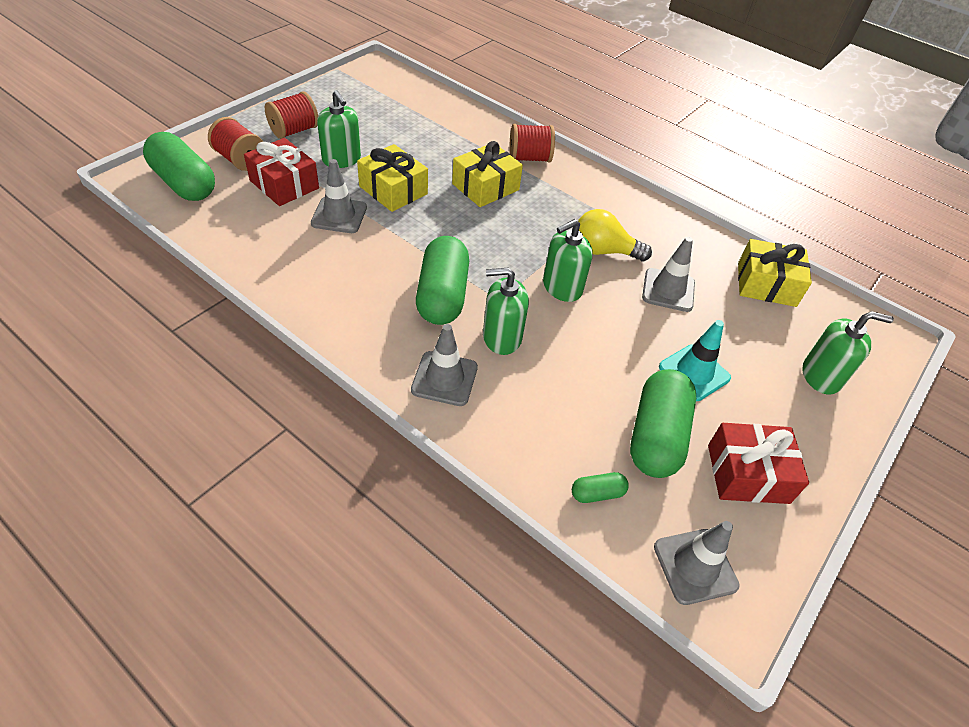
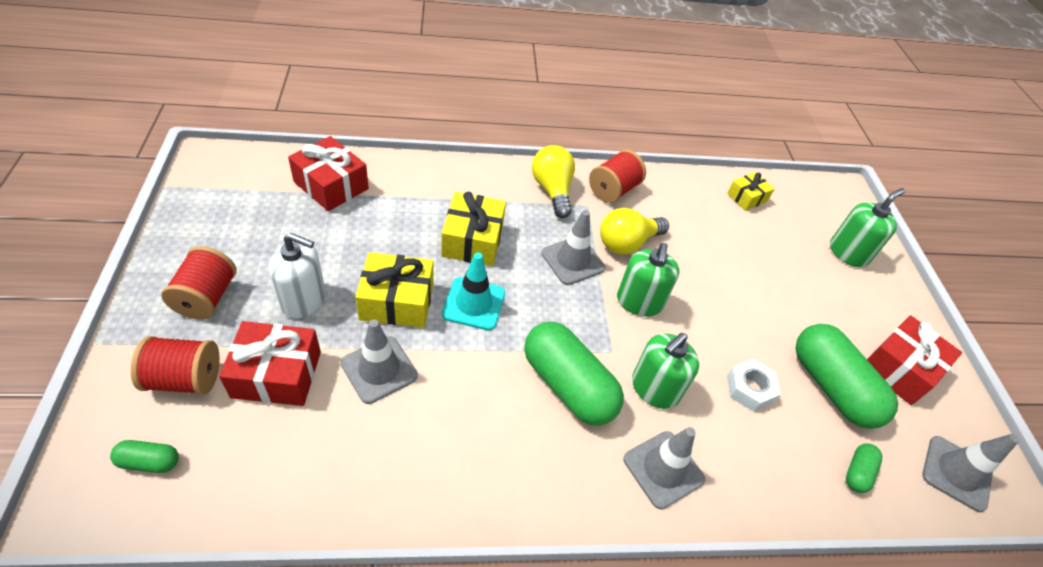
camera: 45 degrees left, 0 degrees up
green capsule [143,132,215,201] -> green capsule [110,440,179,473], size x0.45
green soap dispenser [317,90,361,168] -> white soap dispenser [269,233,325,319]
red spool [509,124,555,163] -> red spool moved to [589,150,646,203]
grey traffic cone [642,237,695,312] -> grey traffic cone moved to [542,210,605,285]
turquoise traffic cone [659,320,731,401] -> turquoise traffic cone moved to [442,253,505,330]
yellow gift [738,239,812,307] -> yellow gift [727,172,774,211], size x0.60
none -> red gift [288,136,369,211]
none -> yellow light bulb [532,145,575,218]
none -> white nut [727,359,781,412]

